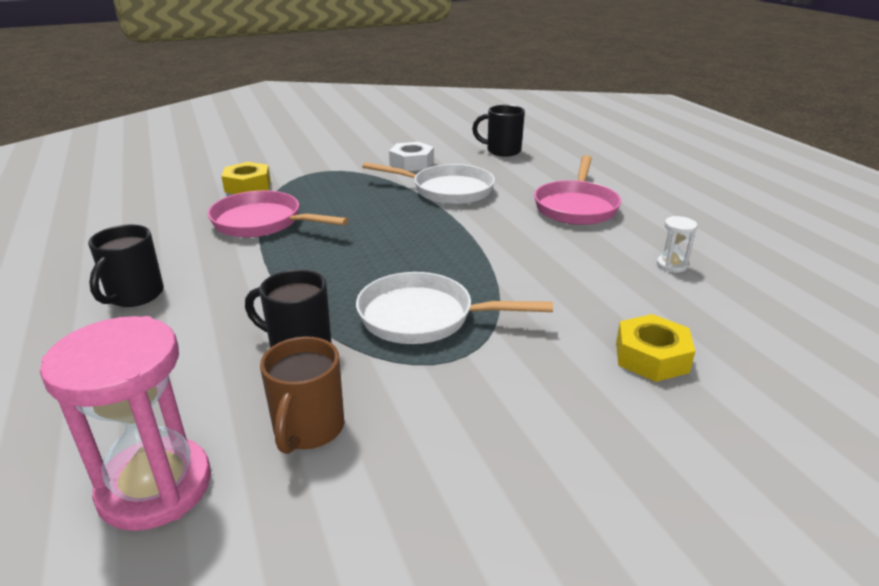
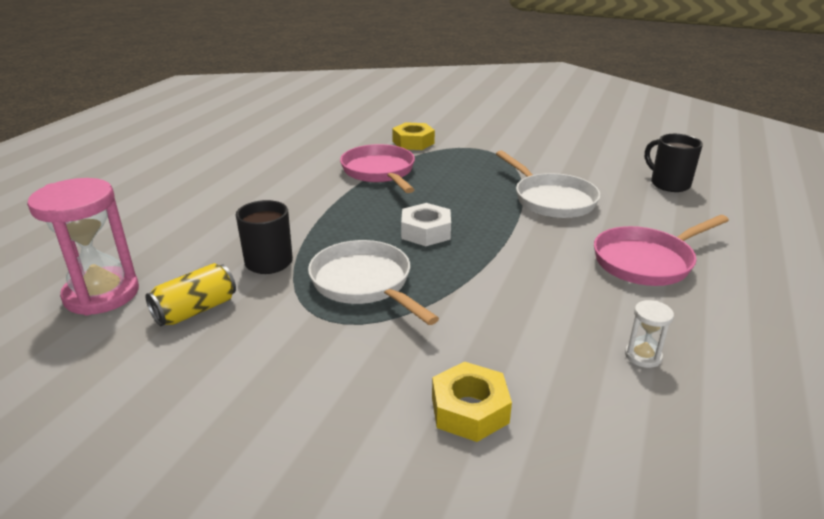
camera: 45 degrees right, 0 degrees up
black mug [88,225,164,307] -> none
brown mug [260,337,344,454] -> yellow can [146,263,236,327]
white nut [389,142,434,171] -> white nut moved to [401,203,451,246]

